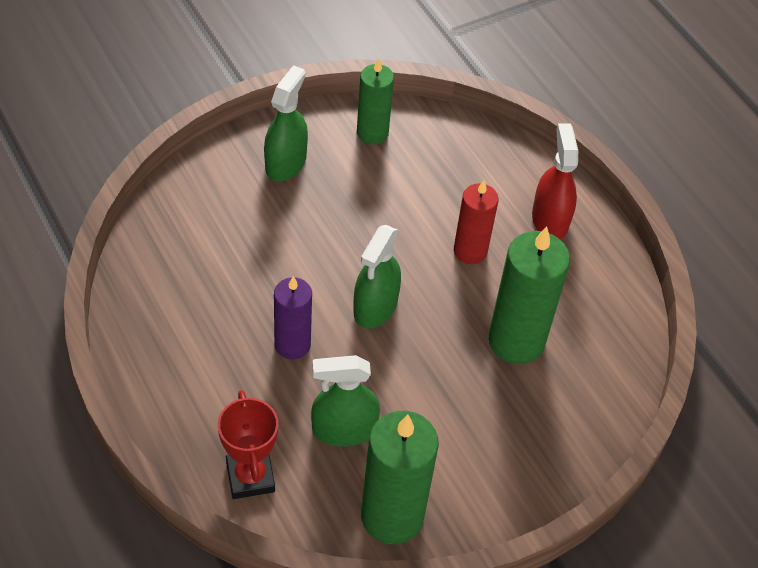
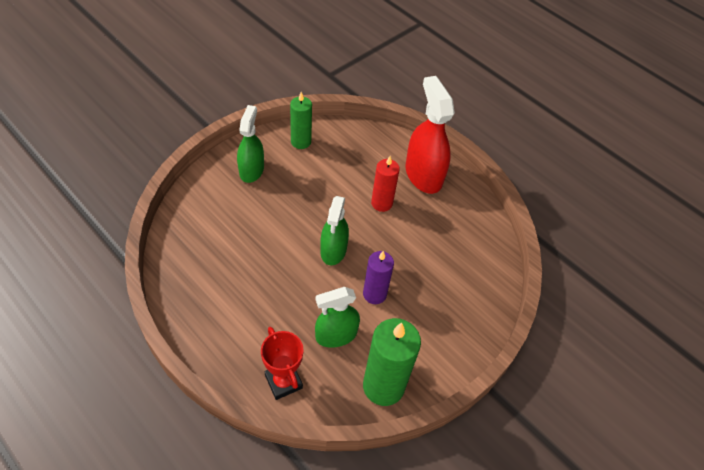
camera: 15 degrees left, 0 degrees up
purple candle [274,276,312,359] -> purple candle moved to [363,251,394,304]
green candle [488,227,570,364] -> none
red spray bottle [532,124,578,239] -> red spray bottle [406,76,455,194], size x1.50

